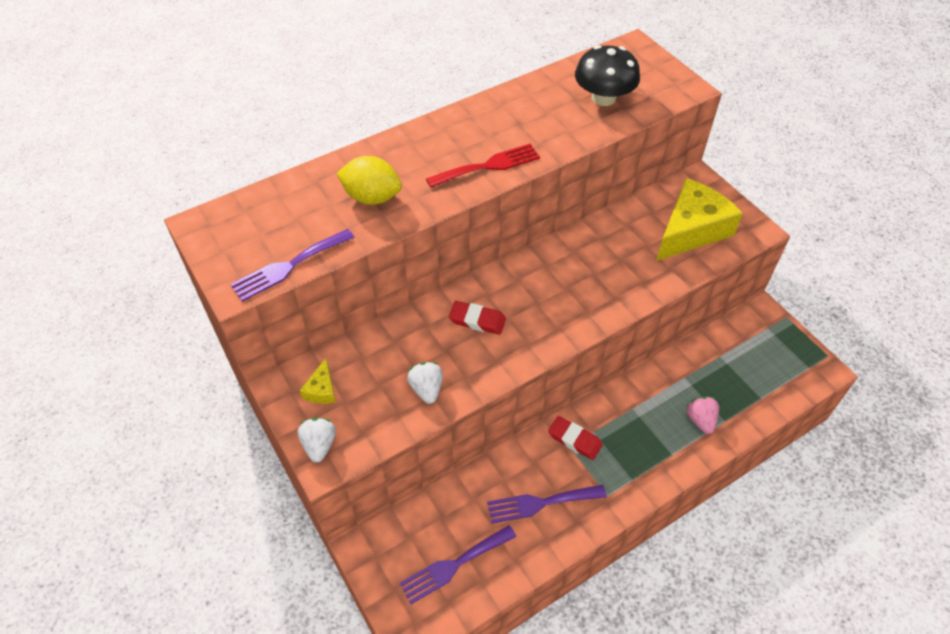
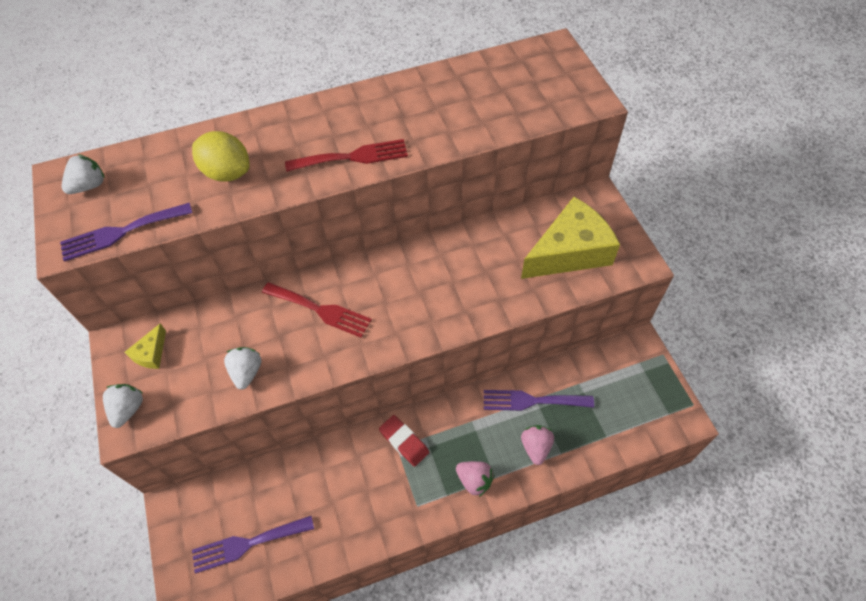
camera: 15 degrees right, 5 degrees up
red eraser [449,301,506,335] -> red fork [262,282,372,338]
purple fork [487,485,607,523] -> purple fork moved to [484,390,594,411]
black mushroom [575,45,640,106] -> none
none -> white strawberry [62,154,105,194]
none -> pink strawberry [456,461,494,497]

